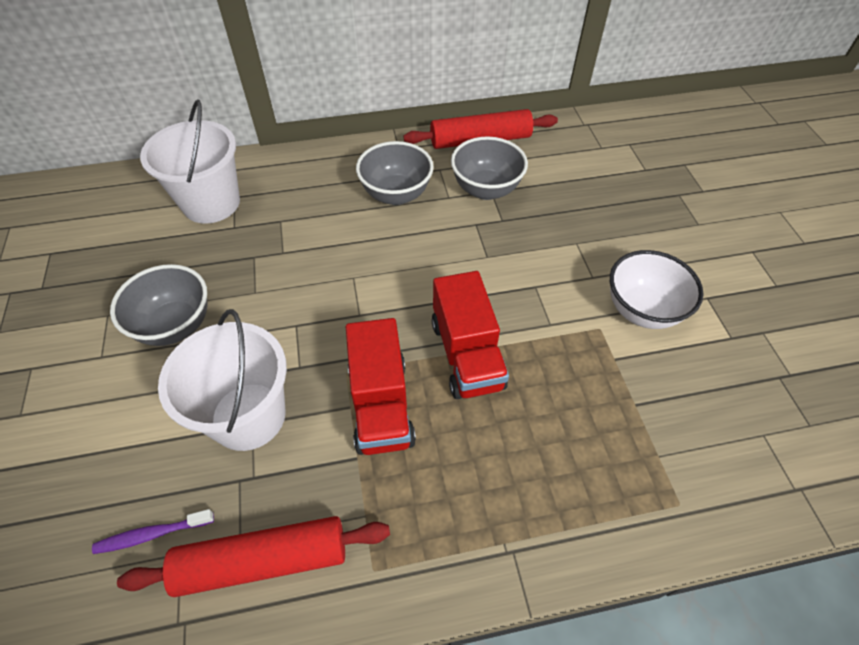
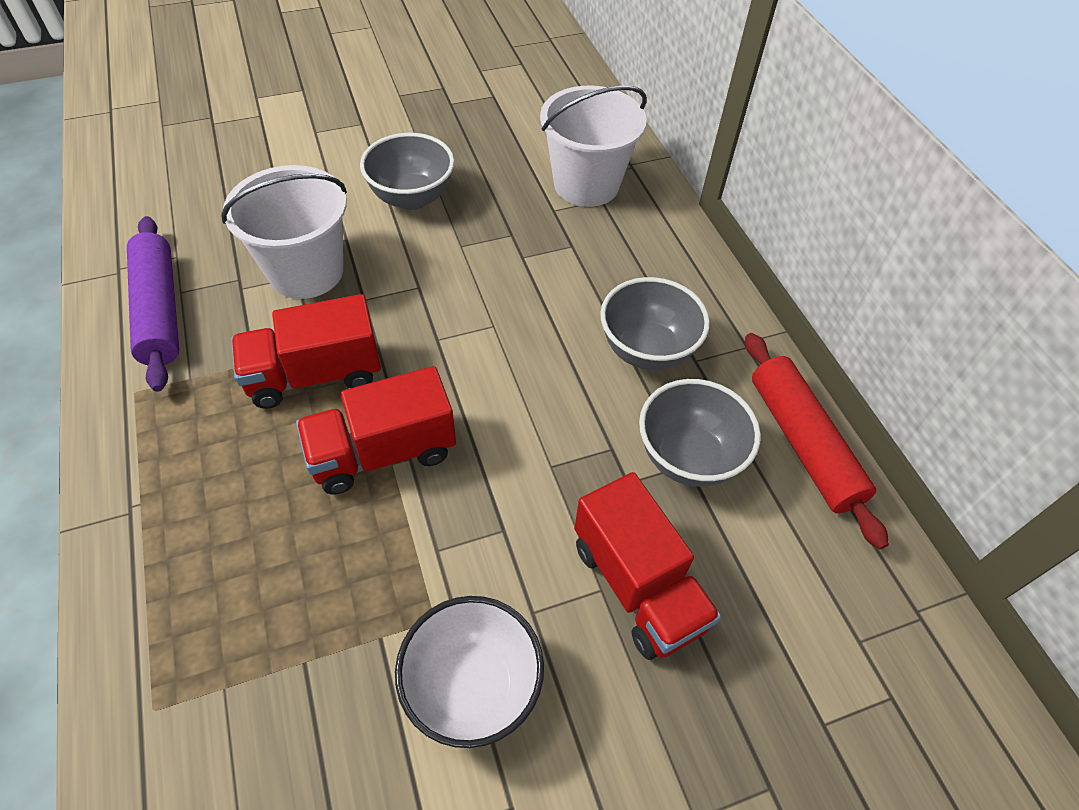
camera: 80 degrees right, 0 degrees up
purple toothbrush [92,509,214,554] -> none
red rolling pin [117,516,390,597] -> purple rolling pin [127,216,179,392]
none -> red truck [574,472,721,660]

